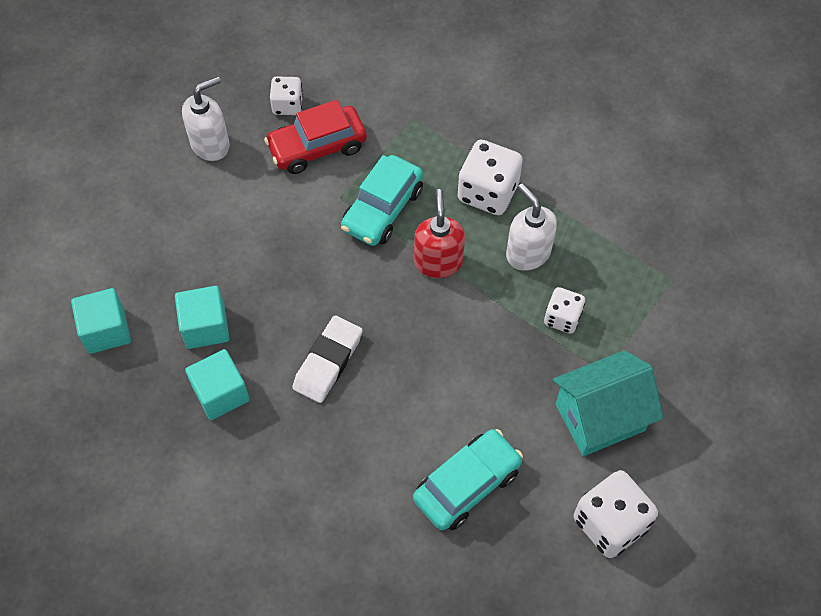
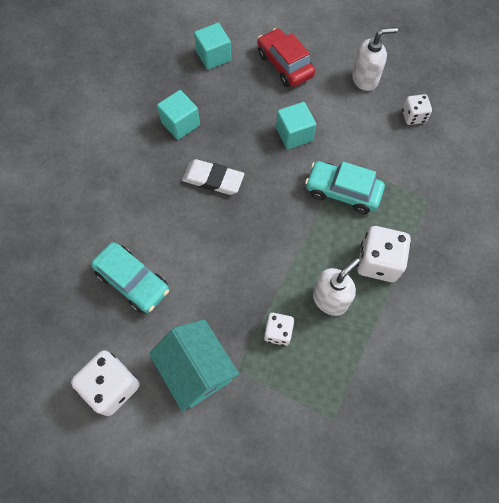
camera: 80 degrees right, 5 degrees up
turquoise cube [175,286,229,349] -> turquoise cube moved to [276,102,316,149]
white soap dispenser [182,76,230,161] -> white soap dispenser turned 60 degrees counterclockwise [352,27,398,91]
red car [264,100,367,174] -> red car moved to [258,28,315,87]
red soap dispenser [414,189,465,278] -> none

